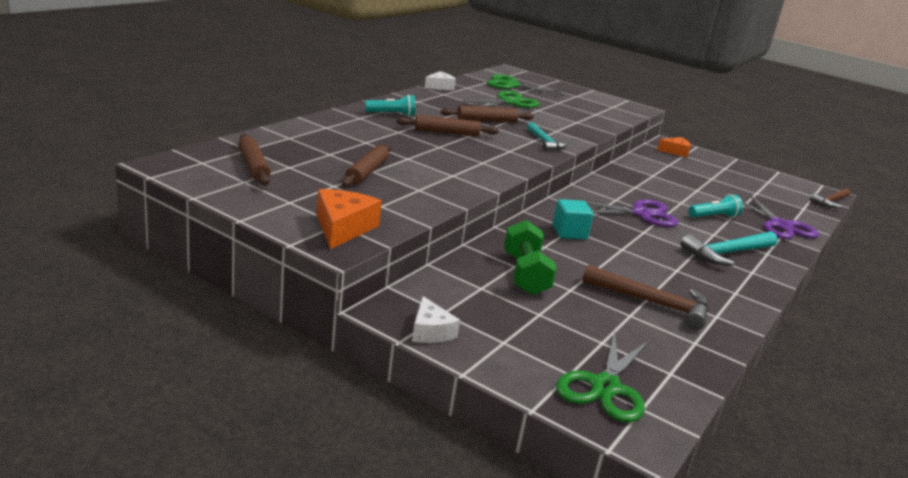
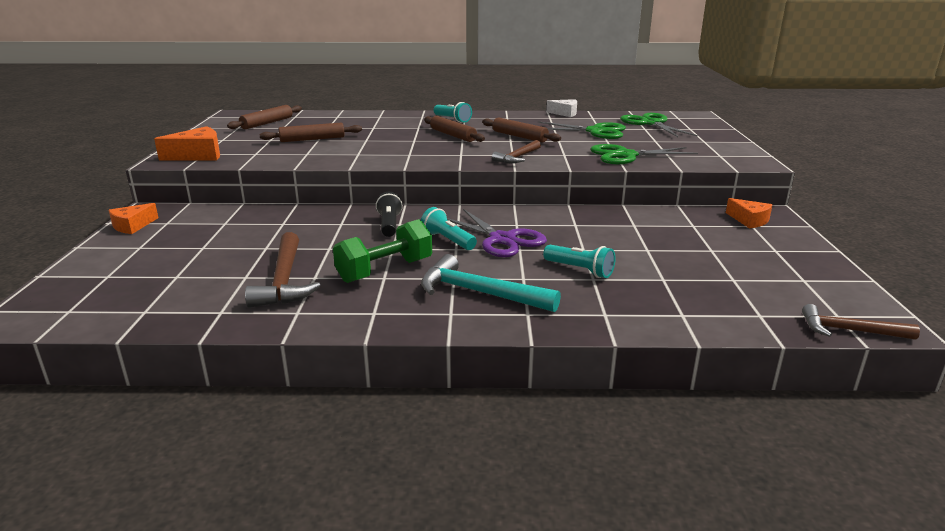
camera: 60 degrees right, 0 degrees up
white cheese [412,296,460,343] -> orange cheese [109,203,159,234]
green dumbbell [504,220,557,295] -> green dumbbell moved to [333,219,432,283]
turquoise hammer [527,122,568,150] -> brown hammer [492,140,541,163]
turquoise cube [553,199,593,239] -> black flashlight [376,192,403,237]
green scissors [556,330,649,423] -> green scissors moved to [590,144,698,164]
purple scissors [742,195,819,239] -> none
none -> turquoise flashlight [421,207,477,250]

